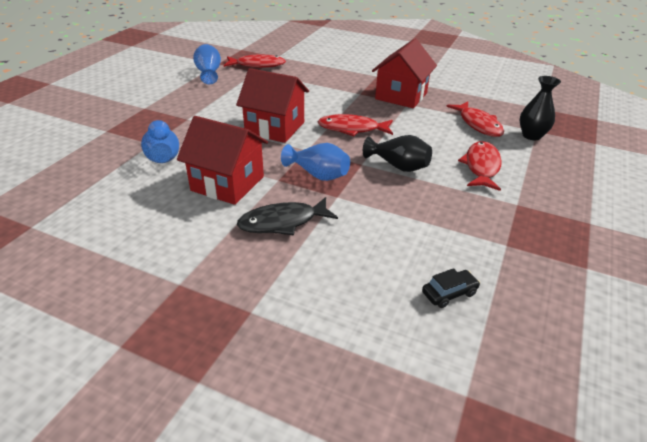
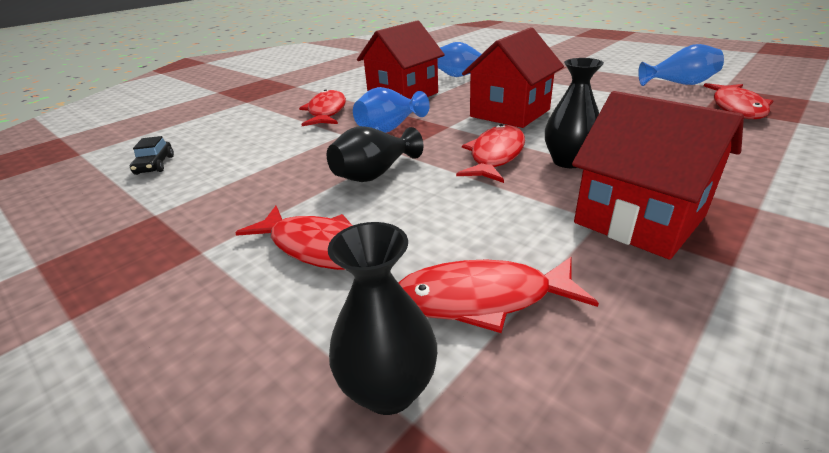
camera: 110 degrees right, 5 degrees down
black fish [237,197,338,235] -> red fish [299,89,346,126]
none -> black vase [545,58,604,168]

